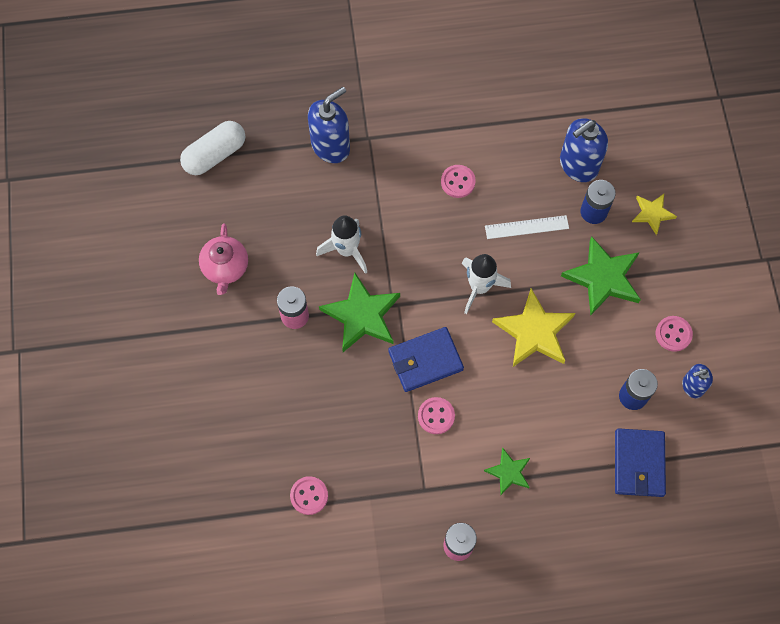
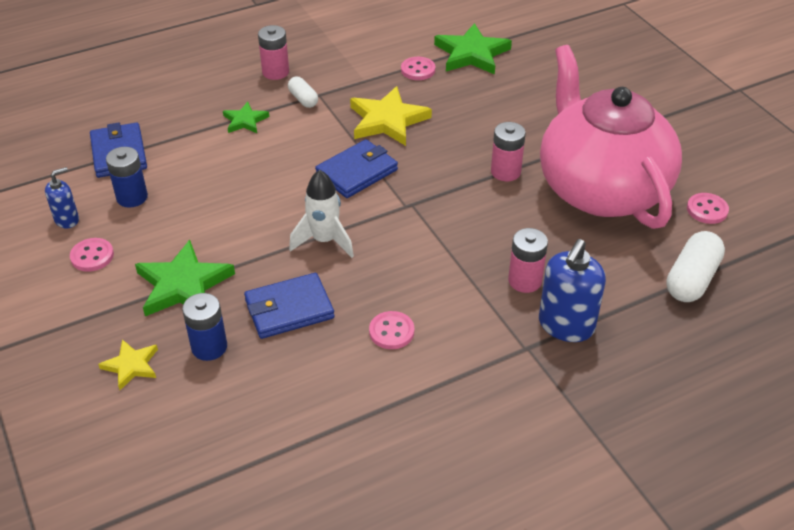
camera: 160 degrees right, 25 degrees down
pink teapot [199,224,248,295] -> pink teapot [540,45,682,229], size x2.48
white rocket [316,215,367,274] -> none
green star [319,273,400,352] -> green star moved to [434,23,512,75]
pink button [418,397,455,434] -> pink button moved to [687,193,729,224]
white ruler [485,215,569,239] -> blue wallet [244,273,335,339]
yellow star [492,288,575,367] -> yellow star moved to [350,86,432,146]
blue soap dispenser [560,118,608,182] -> none
none -> white capsule [288,76,318,108]
none -> pink battery [508,228,548,293]

